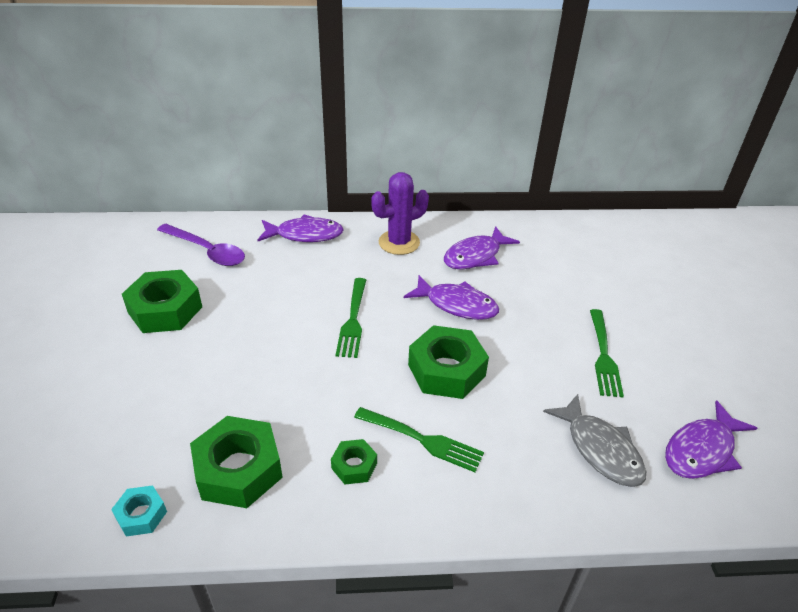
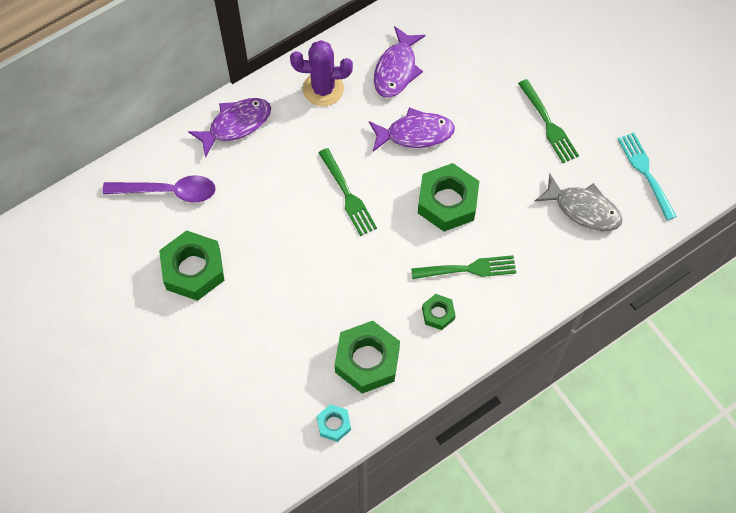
camera: 30 degrees left, 25 degrees up
purple cactus [371,172,429,255] -> purple cactus turned 60 degrees clockwise [290,40,353,106]
purple fish [665,400,757,479] -> turquoise fork [618,132,677,221]

